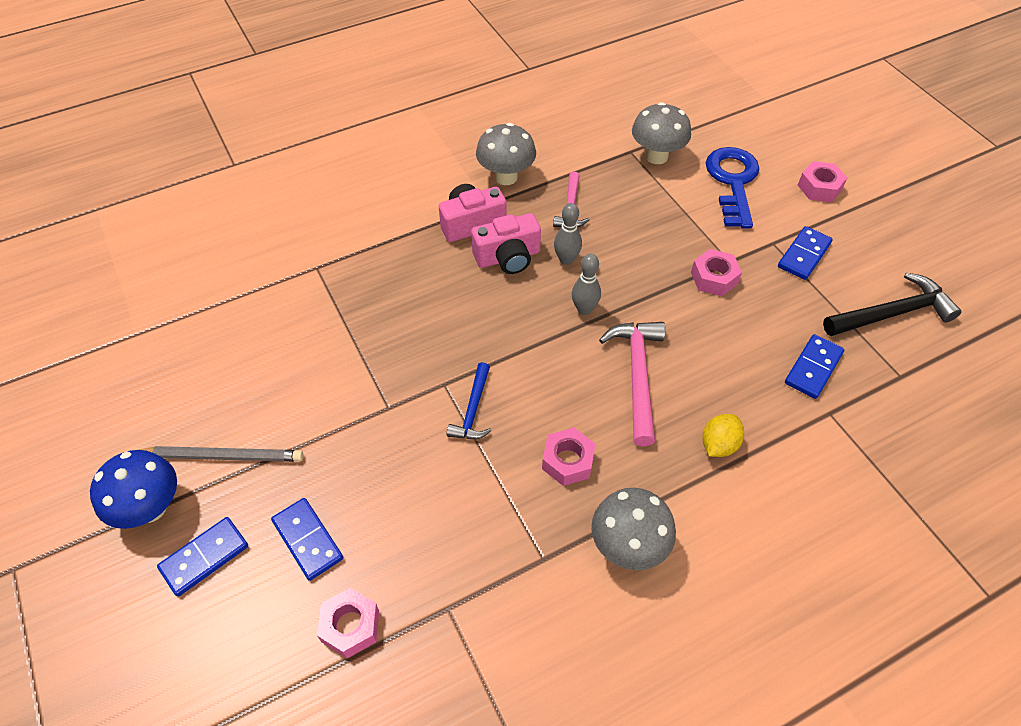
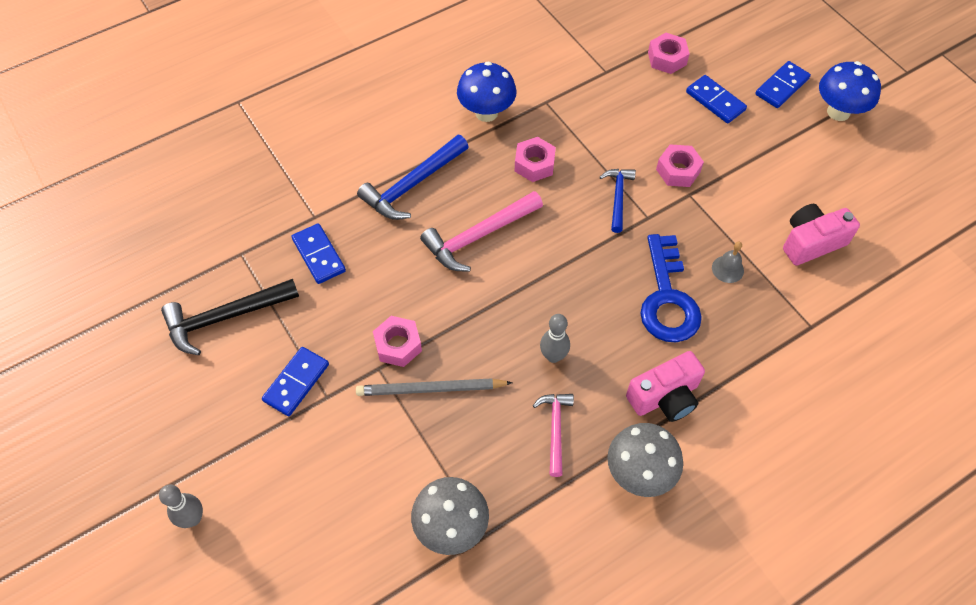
camera: 175 degrees right, 5 degrees up
grey pencil [139,446,303,462] -> grey pencil moved to [356,378,513,396]
pink camera [471,213,541,274] -> pink camera moved to [783,204,860,266]
grey bowling pin [572,254,601,315] -> grey bowling pin moved to [159,485,203,528]
grey mushroom [591,488,676,570] -> blue mushroom [457,61,517,122]
pink hammer [599,322,665,446] -> pink hammer turned 60 degrees clockwise [420,191,543,272]
yellow lemon [702,414,744,457] -> blue hammer [357,135,469,220]
blue key [706,147,759,229] -> blue key moved to [640,234,702,342]
blue domino [785,334,844,399] -> blue domino turned 60 degrees counterclockwise [292,223,346,284]
pink nut [798,161,847,202] -> pink nut moved to [656,144,704,187]
none -> grey bell [712,242,744,283]

